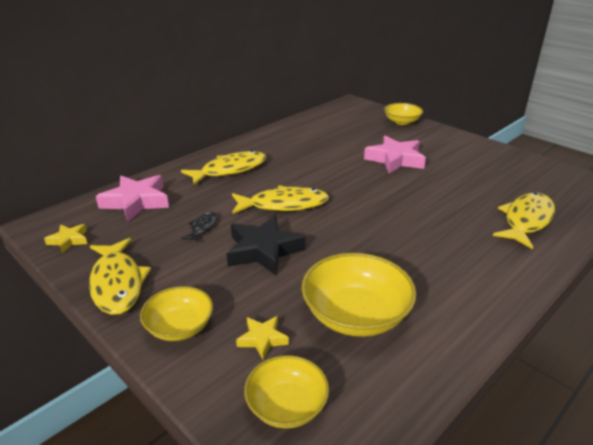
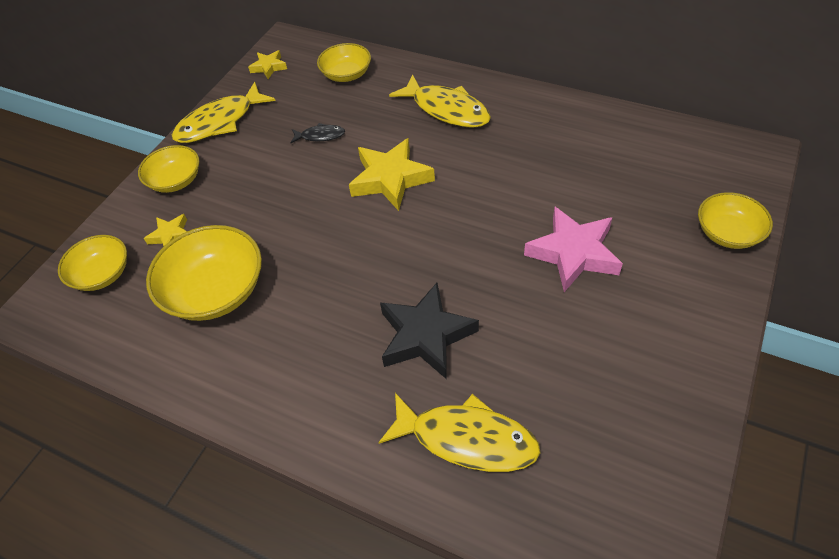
camera: 75 degrees right, 20 degrees up
pink star [96,175,169,222] -> yellow bowl [317,43,371,82]
black star [227,215,305,275] -> black star moved to [380,283,479,379]
yellow fish [232,185,329,214] -> yellow star [349,138,435,211]

